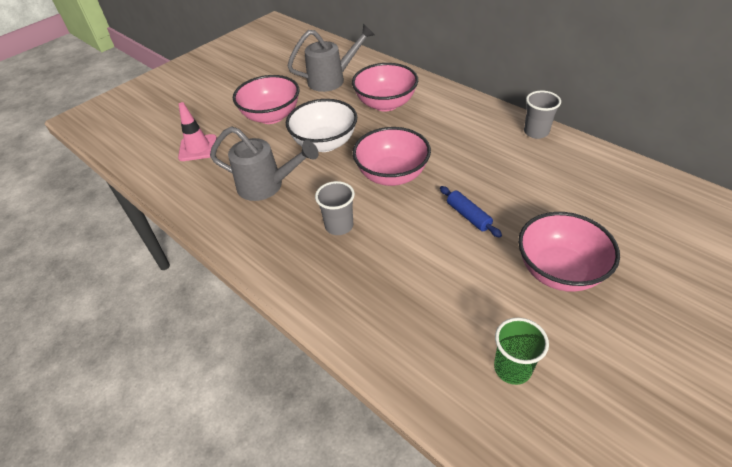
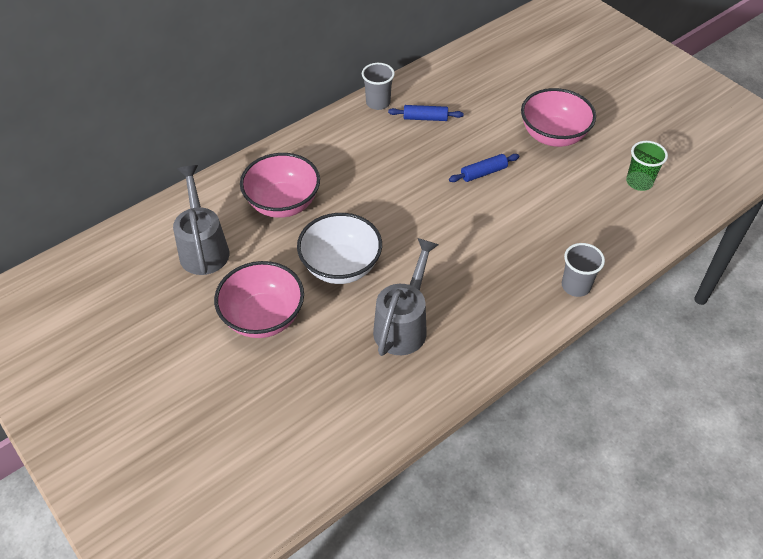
camera: 85 degrees left, 5 degrees up
pink traffic cone [178,102,217,161] -> none
grey cup [315,181,355,235] -> grey cup moved to [562,243,605,297]
pink bowl [353,127,431,186] -> none
none -> blue rolling pin [388,105,464,121]

